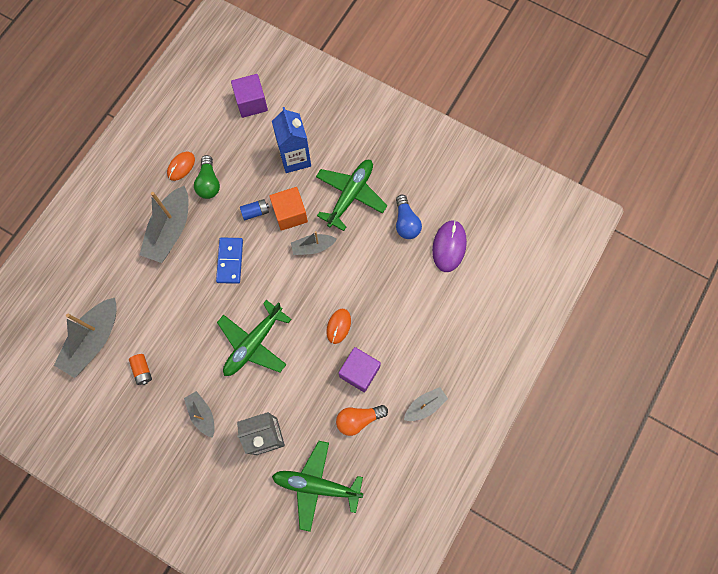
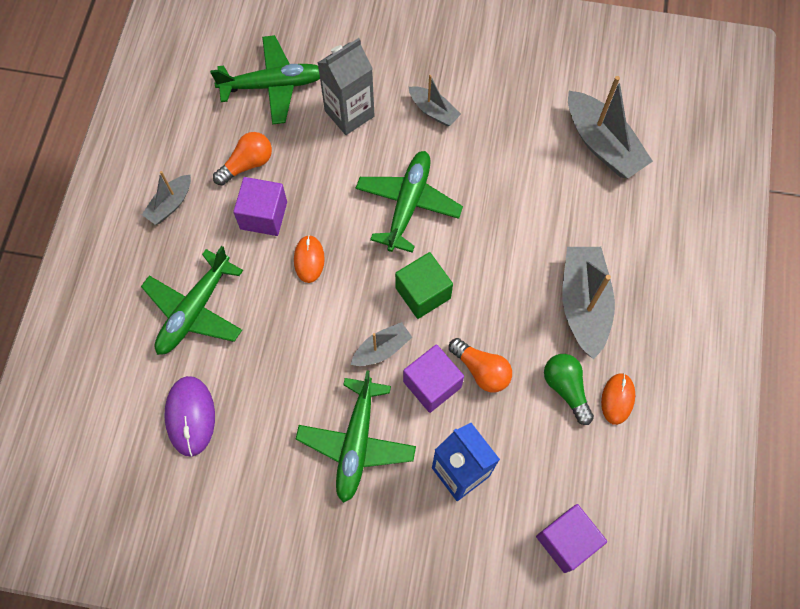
camera: 160 degrees right, 5 degrees down
grey boat [54,298,117,378] -> grey boat turned 135 degrees clockwise [568,76,653,178]
orange battery [129,354,152,385] -> none
blue domino [216,238,243,284] -> none
blue battery [240,199,269,220] -> orange light bulb [449,338,512,392]
orange cube [269,187,308,231] -> purple cube [403,344,464,413]
blue light bulb [396,195,422,239] -> none
none -> green plane [141,246,243,355]
none -> green cube [395,252,453,319]

